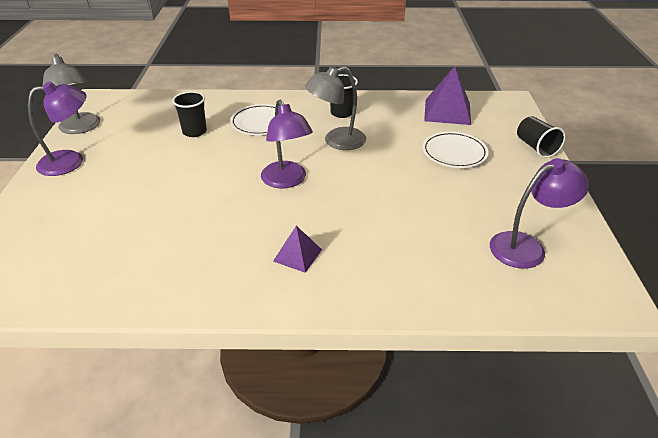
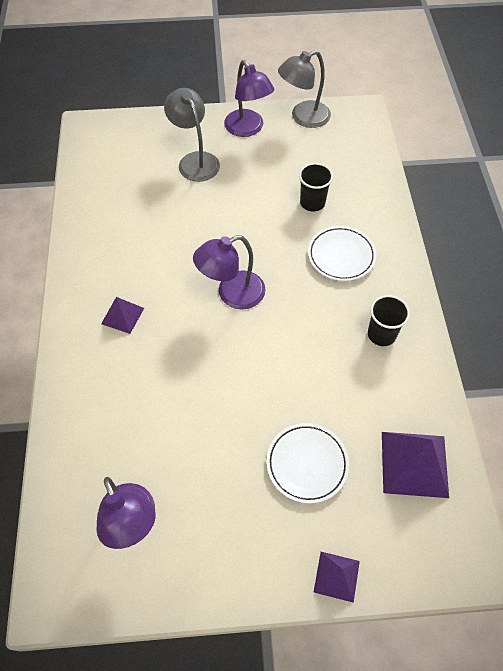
camera: 85 degrees right, 20 degrees up
grey lamp [305,66,366,150] -> grey lamp moved to [164,88,220,182]
black cup [517,116,566,158] -> purple pyramid [314,552,360,603]

